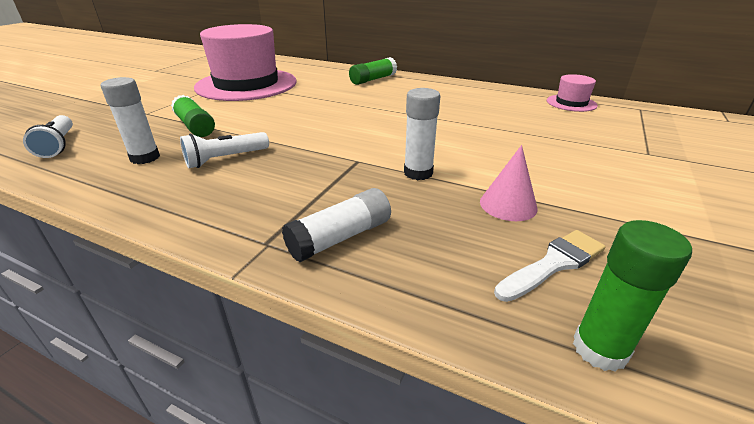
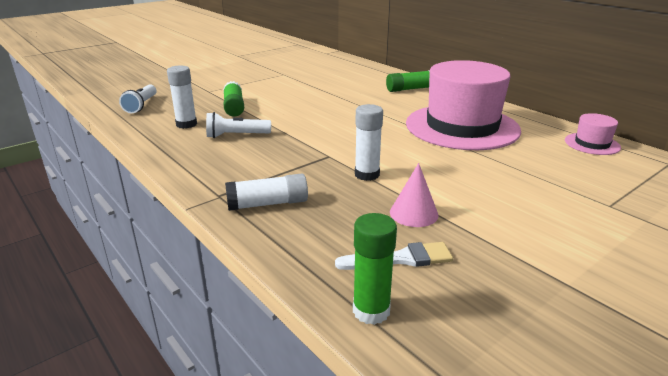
camera: 25 degrees right, 5 degrees down
pink hat [194,24,296,101] -> pink hat moved to [406,60,521,150]

